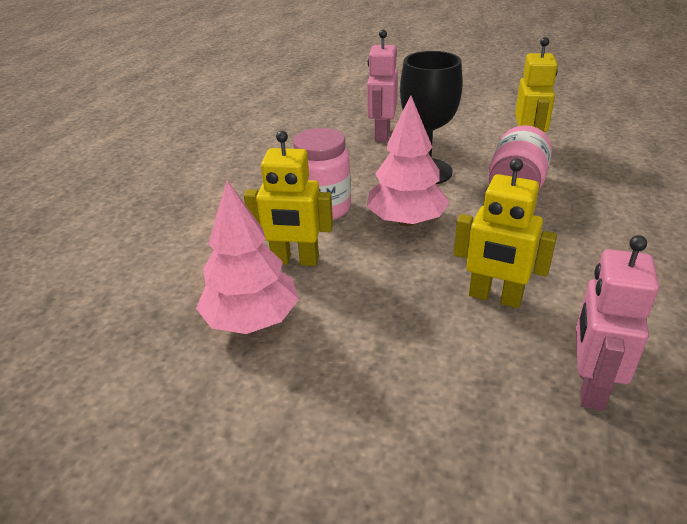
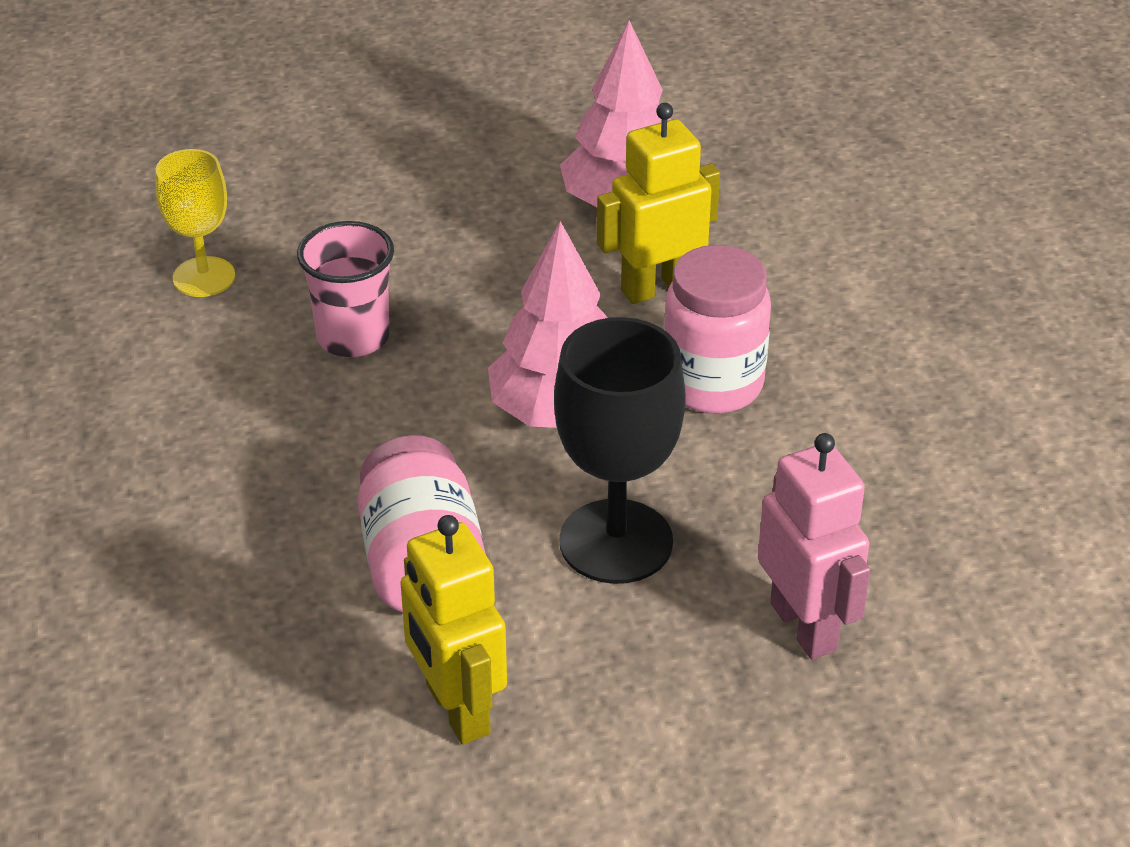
camera: 145 degrees right, 5 degrees up
yellow robot [454,158,557,308] -> pink cup [297,221,394,357]
pink robot [576,235,659,411] -> yellow goblet [155,149,235,297]

